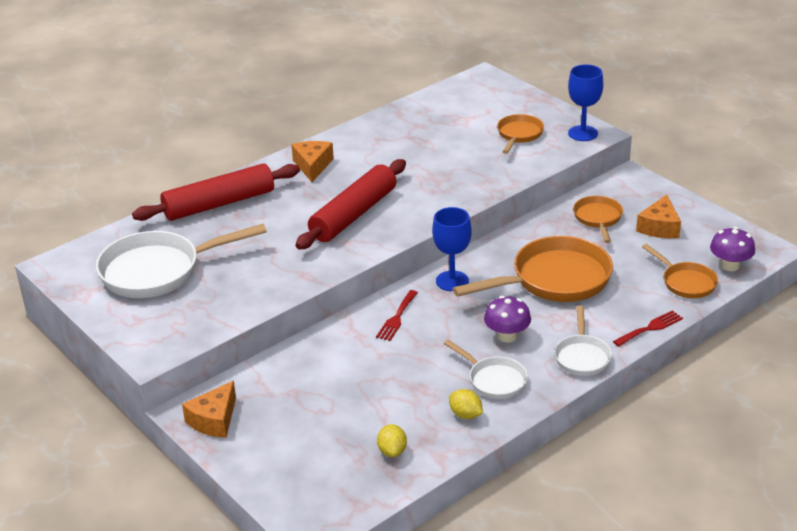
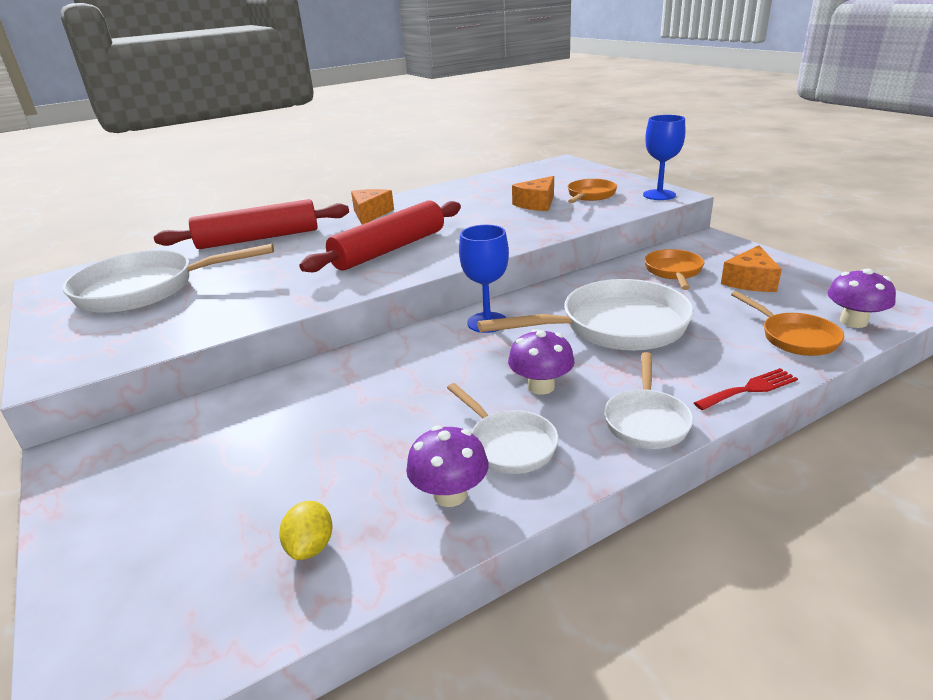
camera: 10 degrees right, 5 degrees down
orange cheese [182,381,236,438] -> orange cheese moved to [512,176,554,211]
red fork [376,290,418,341] -> none
yellow lemon [449,389,483,419] -> purple mushroom [406,425,488,507]
orange pan [453,236,613,302] -> white pan [477,279,694,351]

